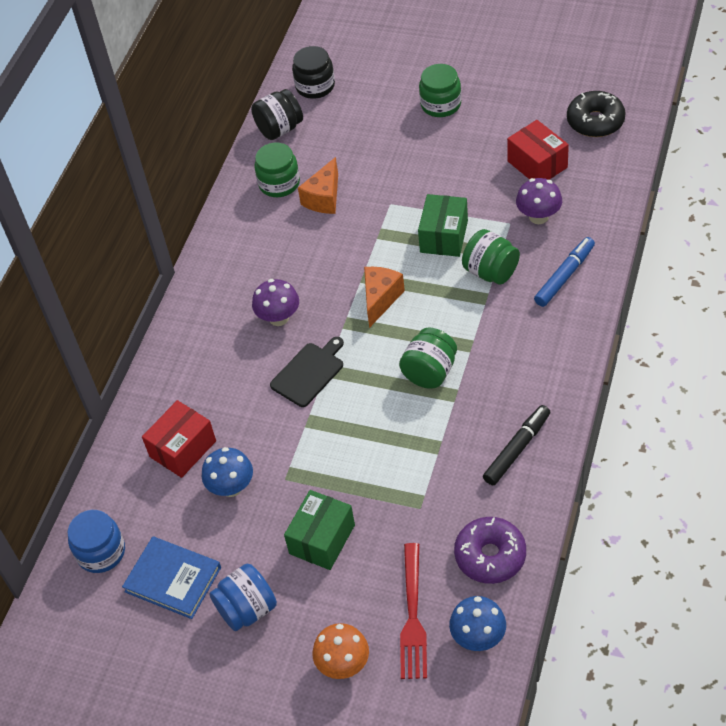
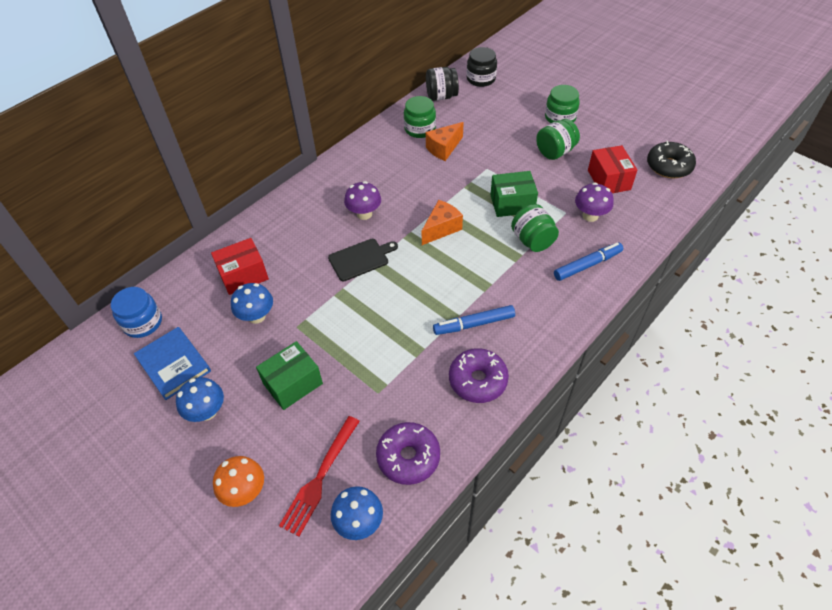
camera: 20 degrees right, 0 degrees up
blue jar [209,564,277,631] -> blue mushroom [176,377,224,422]
green jar [399,328,457,389] -> green jar moved to [536,119,580,160]
green box [418,194,468,257] -> green box turned 45 degrees clockwise [490,171,538,217]
black marker [483,405,550,485] -> purple donut [449,348,509,403]
none -> blue marker [433,305,515,335]

